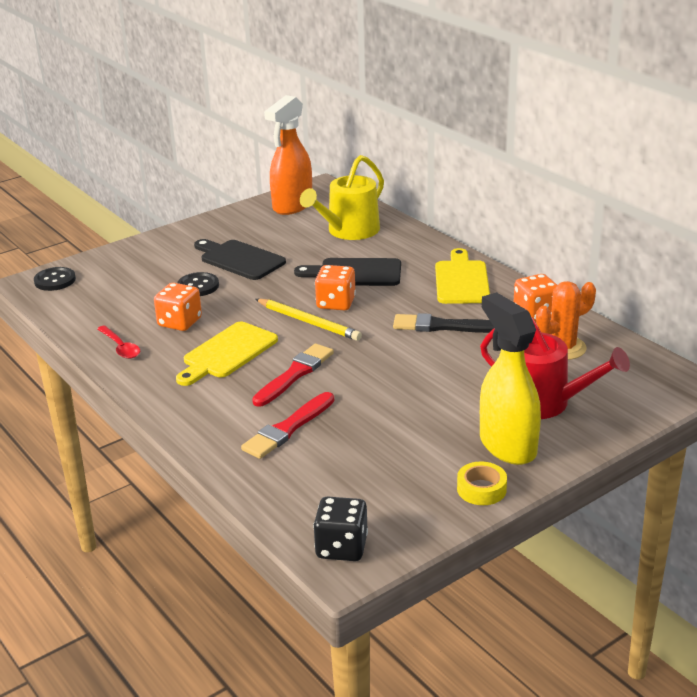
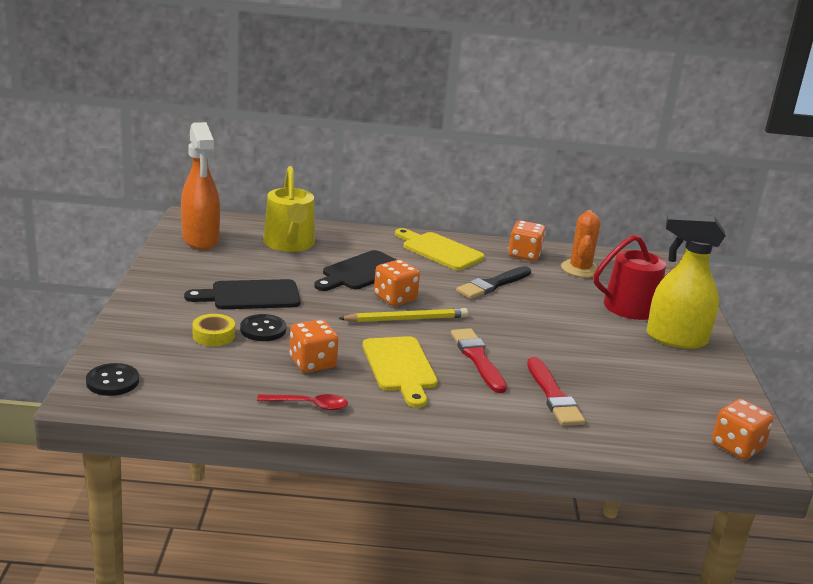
camera: 55 degrees left, 5 degrees down
black dice [313,496,368,561] -> orange dice [712,399,774,460]
yellow tape [457,461,507,505] -> yellow tape moved to [193,314,235,346]

